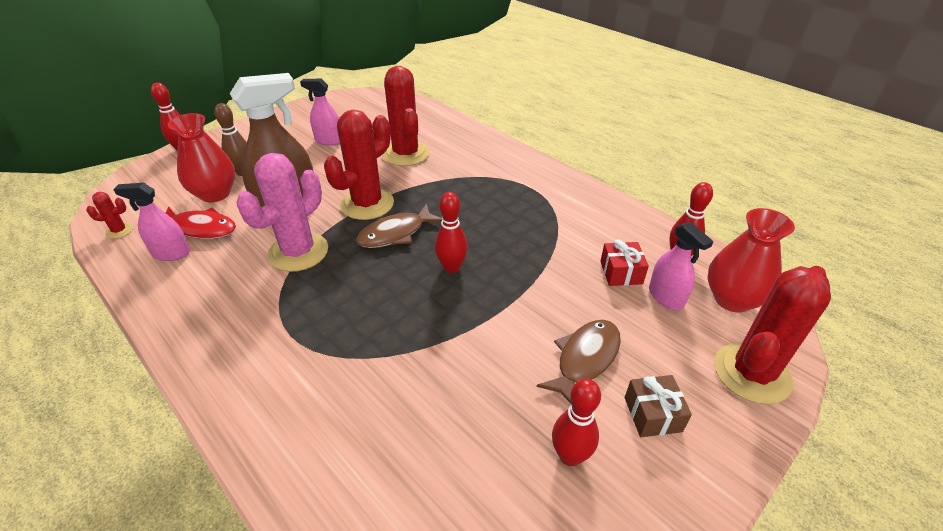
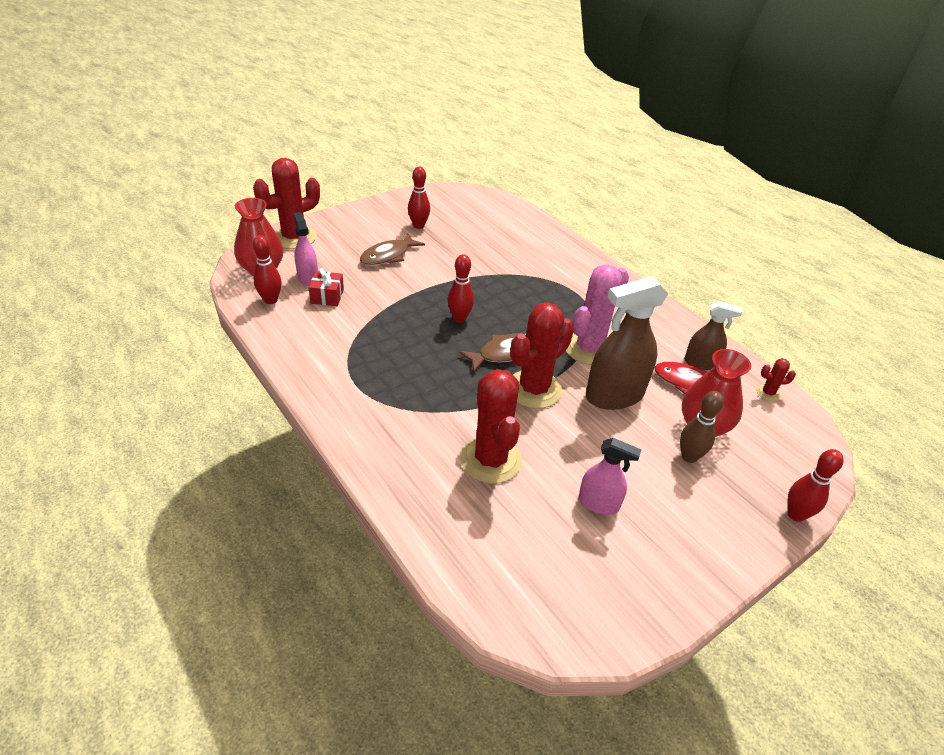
camera: 175 degrees left, 0 degrees up
pink spray bottle [113,183,190,261] -> brown spray bottle [684,301,742,370]
brown gift [625,375,692,437] -> none

